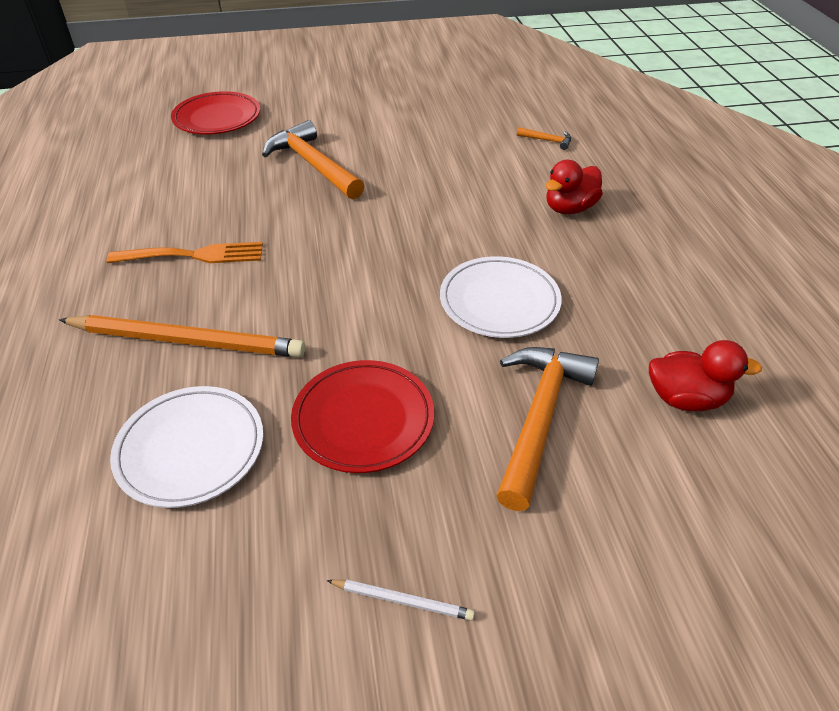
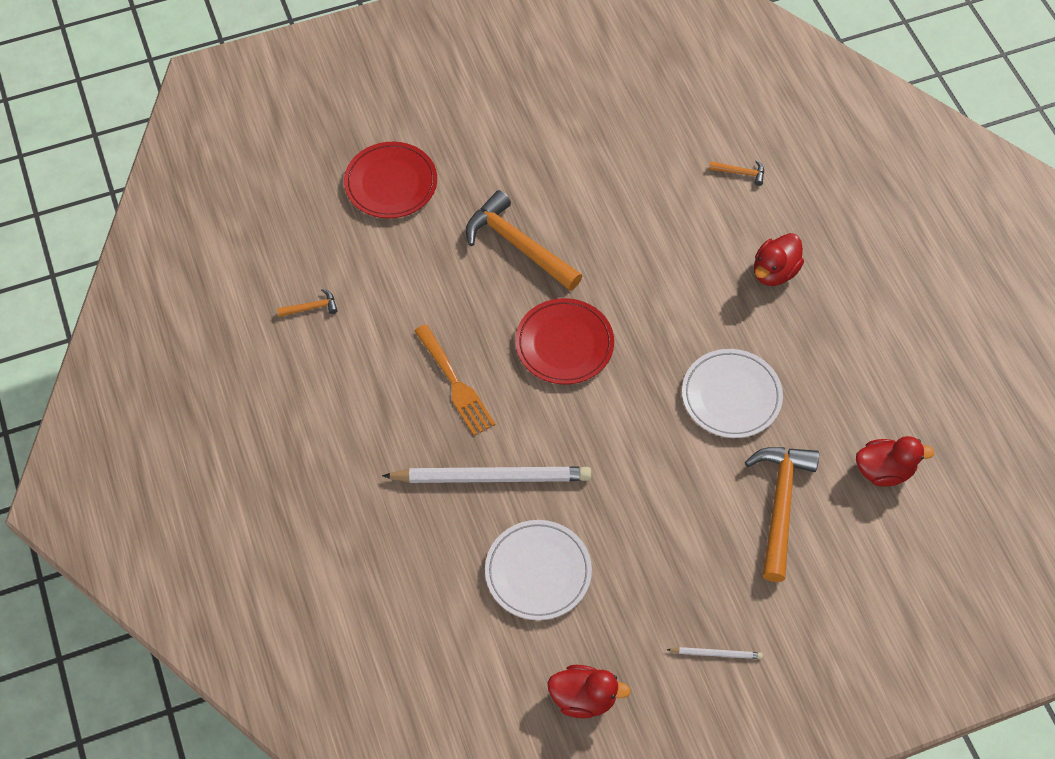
camera: 10 degrees left, 15 degrees up
orange pencil [59,315,305,357] -> white pencil [382,467,591,483]
orange fork [107,242,263,263] -> orange fork turned 75 degrees clockwise [414,324,496,436]
red plate [291,360,434,473] -> red plate moved to [515,298,614,385]
none -> orange hammer [277,289,338,317]
none -> red duck [547,665,630,718]

